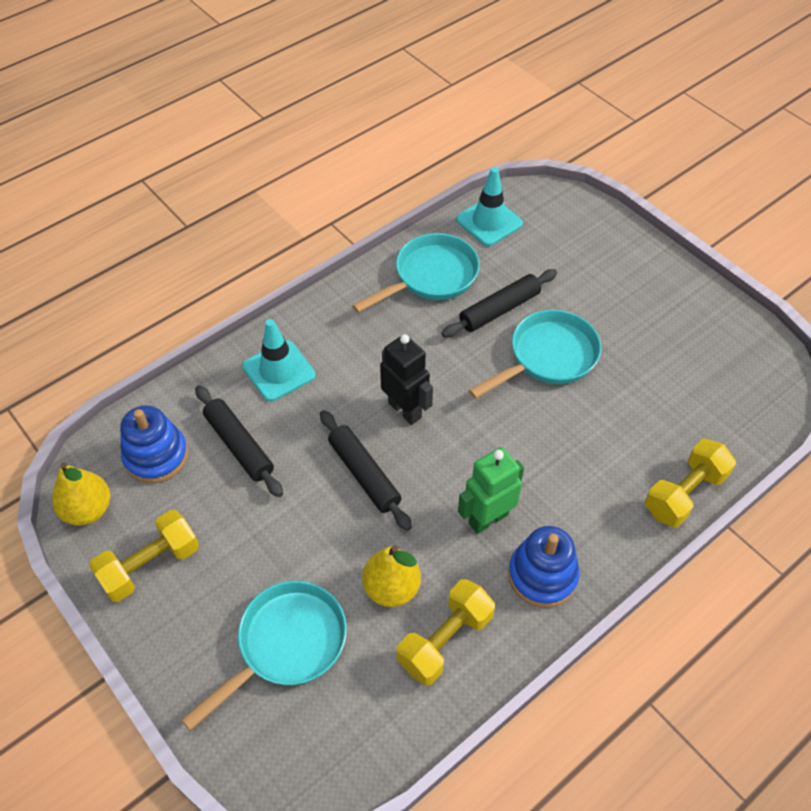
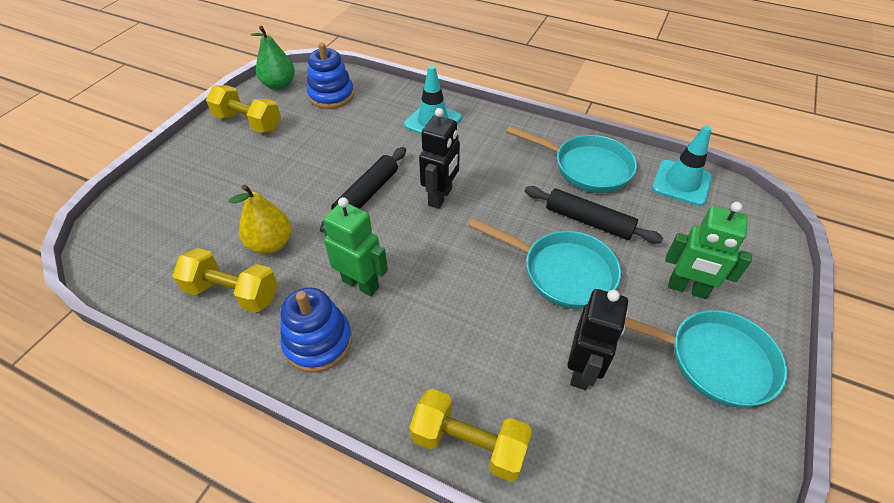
camera: 65 degrees right, 5 degrees down
yellow pear [52,462,110,526] -> green pear [251,26,295,90]
turquoise pan [181,581,347,731] -> turquoise pan moved to [624,310,787,408]
black rolling pin [195,385,283,497] -> none
none -> black robot [567,289,628,390]
none -> green robot [665,202,752,299]

